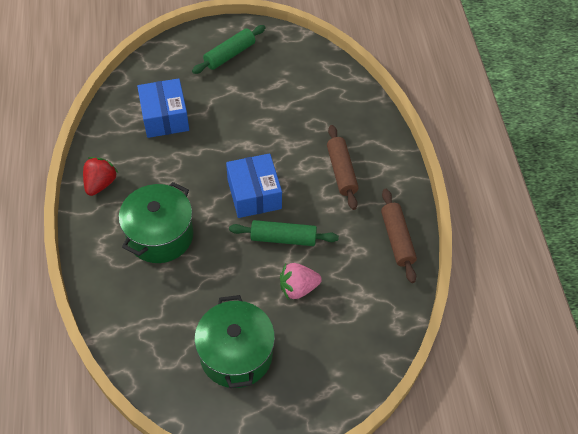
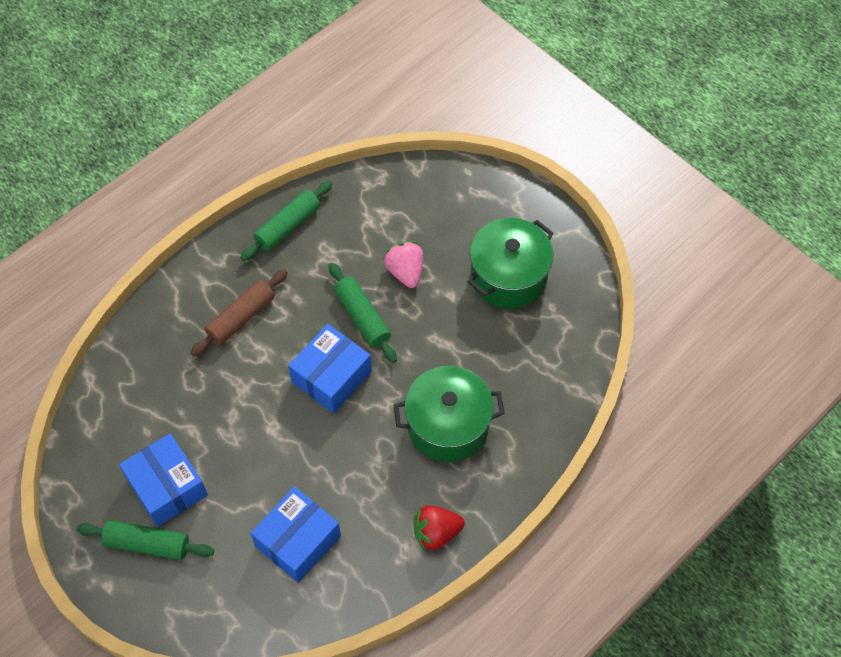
camera: 125 degrees left, 5 degrees up
pink strawberry [280,263,322,299] -> pink strawberry turned 150 degrees counterclockwise [384,241,423,288]
brown rolling pin [381,189,417,283] -> green rolling pin [240,180,333,261]
none -> blue box [119,433,208,527]

